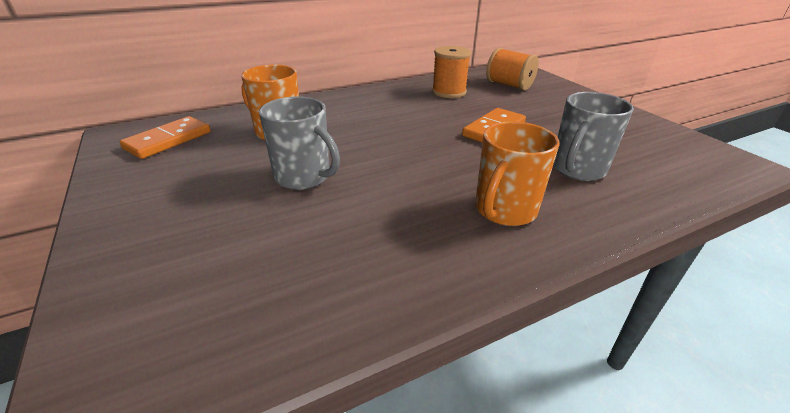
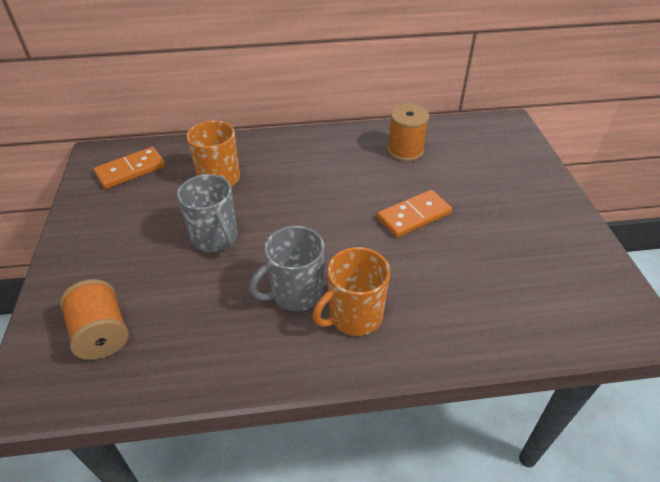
camera: 20 degrees right, 10 degrees up
orange spool [486,48,539,90] -> orange spool moved to [60,279,129,360]
grey mug [553,92,634,181] -> grey mug moved to [249,226,324,311]

